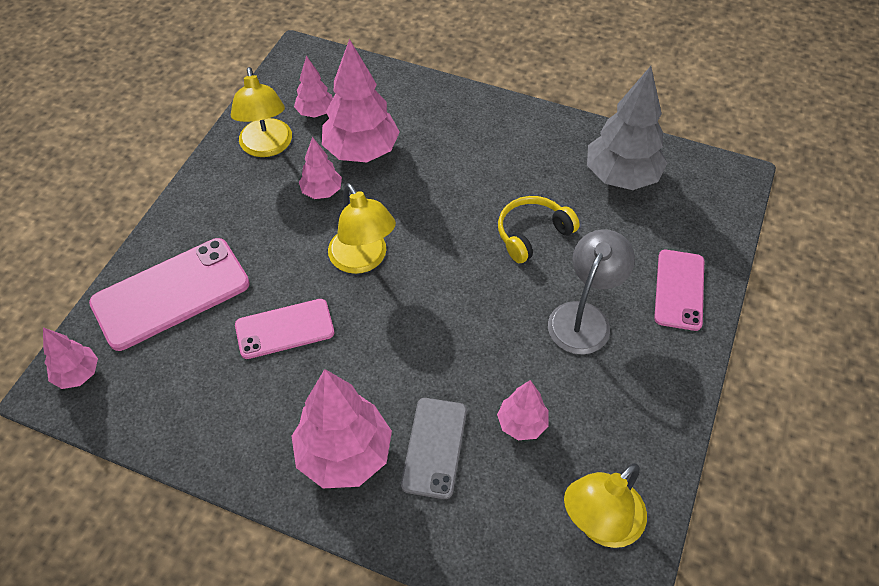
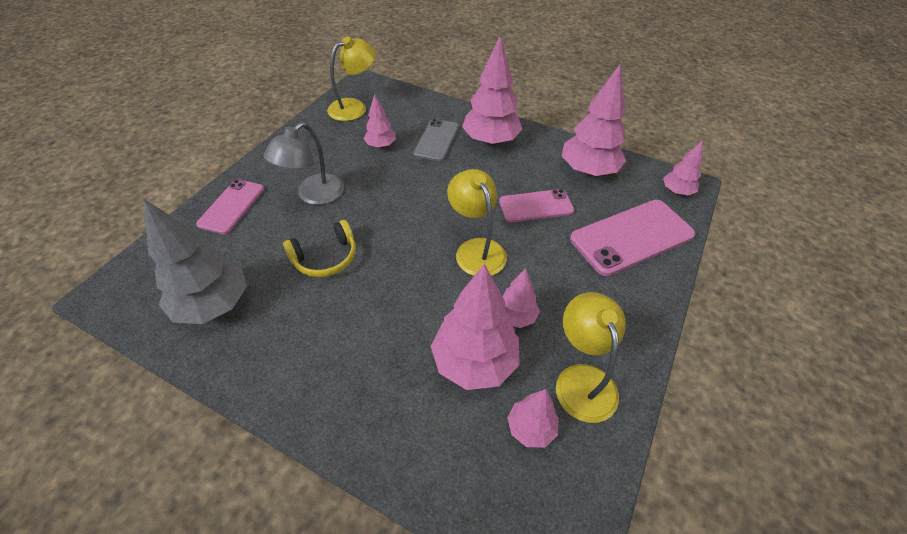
camera: 175 degrees left, 5 degrees down
none -> pink tree [561,65,626,176]

